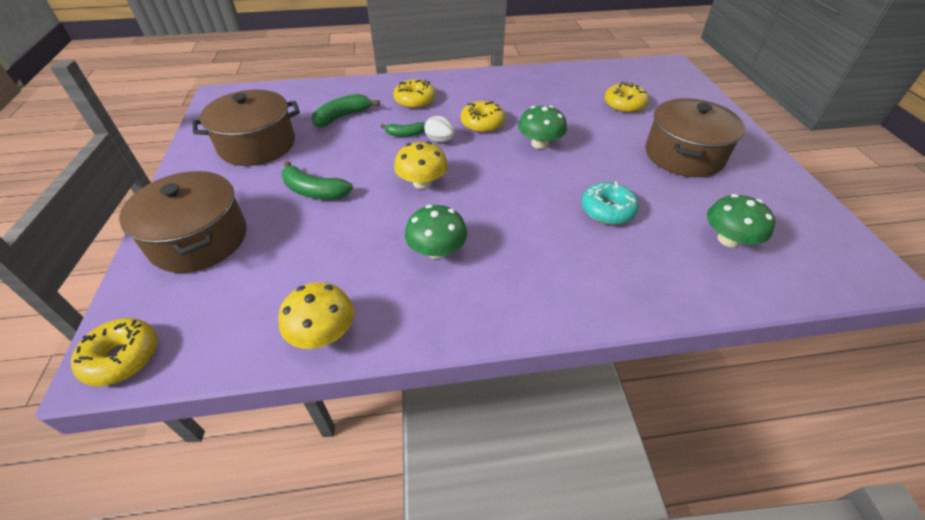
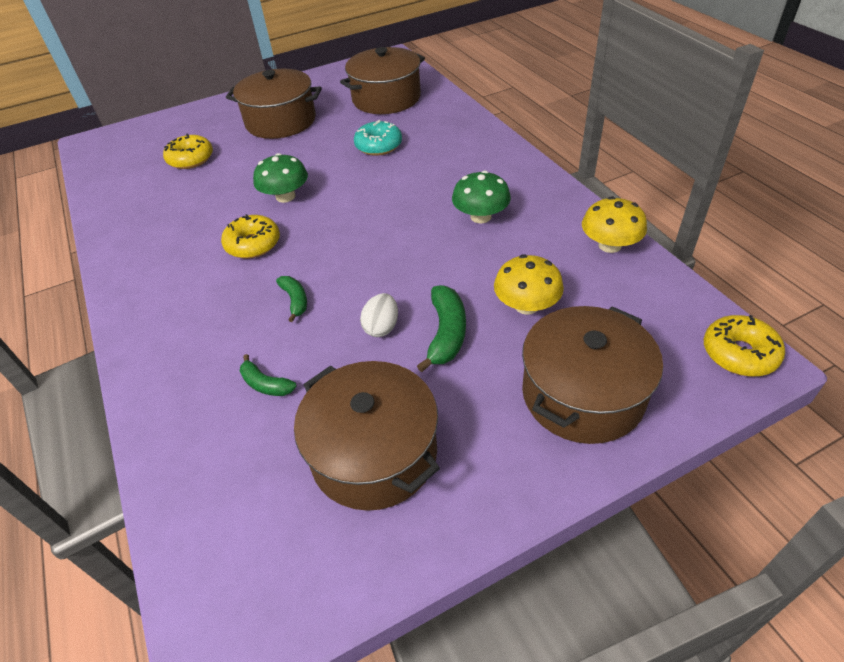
camera: 105 degrees left, 0 degrees up
green banana [311,94,380,128] -> green banana [240,354,297,396], size x0.63
yellow donut [393,79,436,108] -> none
yellow mushroom [394,141,448,189] -> yellow mushroom moved to [494,255,564,315]
white egg [424,116,455,142] -> white egg moved to [360,293,398,337]
green mushroom [707,194,775,248] -> brown pot [340,47,425,114]

